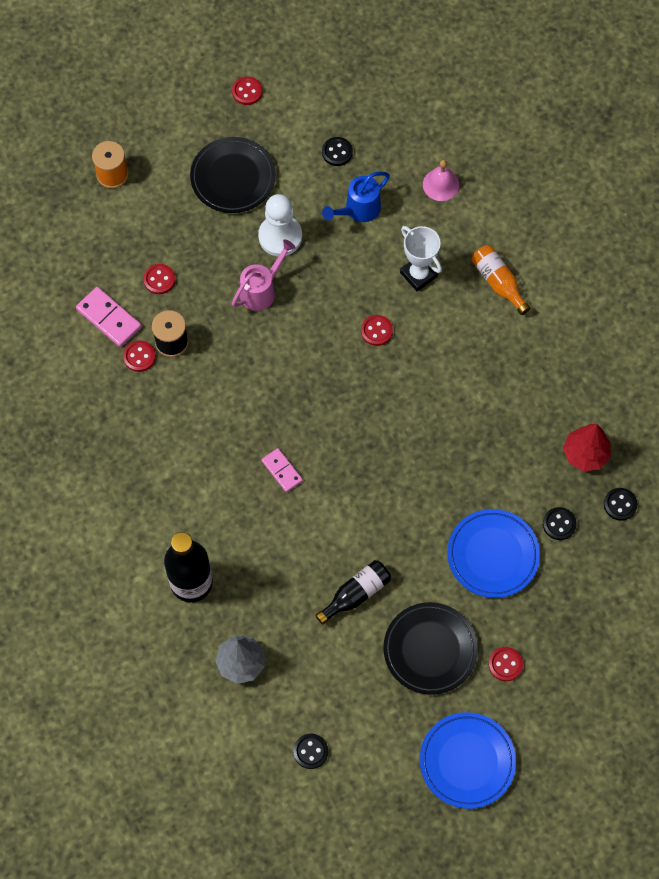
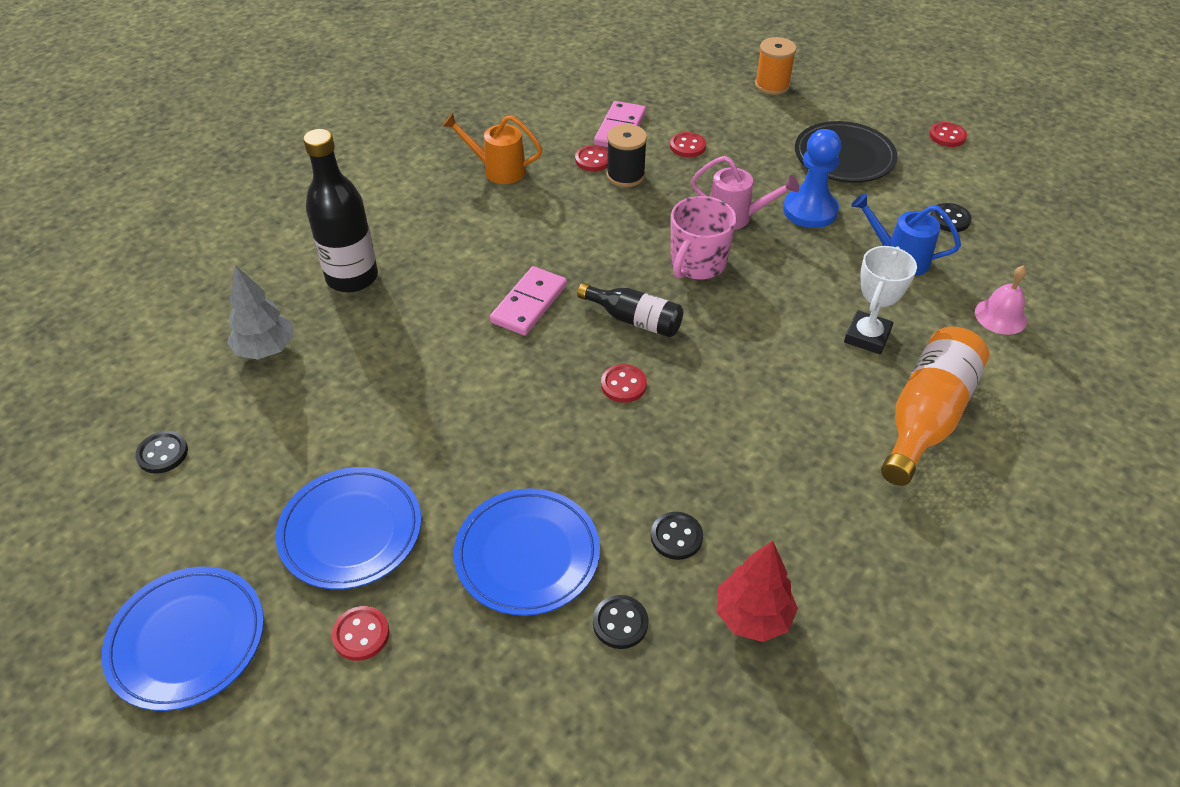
camera: 65 degrees right, 20 degrees down
white pawn [258,194,302,256] -> blue pawn [783,129,841,228]
pink domino [262,448,303,492] -> pink domino [490,266,567,336], size x1.52
black bottle [315,560,391,625] -> black bottle moved to [577,283,683,337]
red button [361,315,393,346] -> red button moved to [601,364,647,403]
black plate [383,602,478,695] -> blue plate [276,467,421,590]
orange bottle [472,245,530,315] -> orange bottle [881,327,989,486], size x1.63
black button [604,488,638,521] -> black button moved to [651,512,703,560]
none -> orange watering can [443,113,542,184]
none -> pink mug [671,196,737,279]

